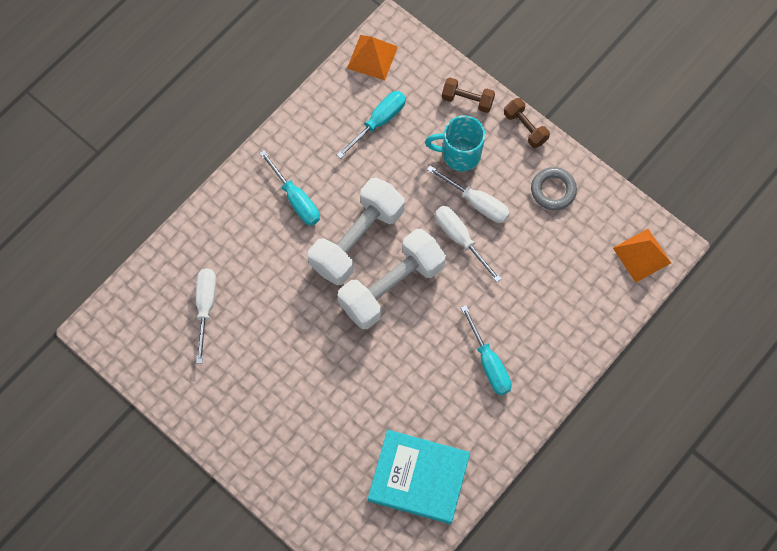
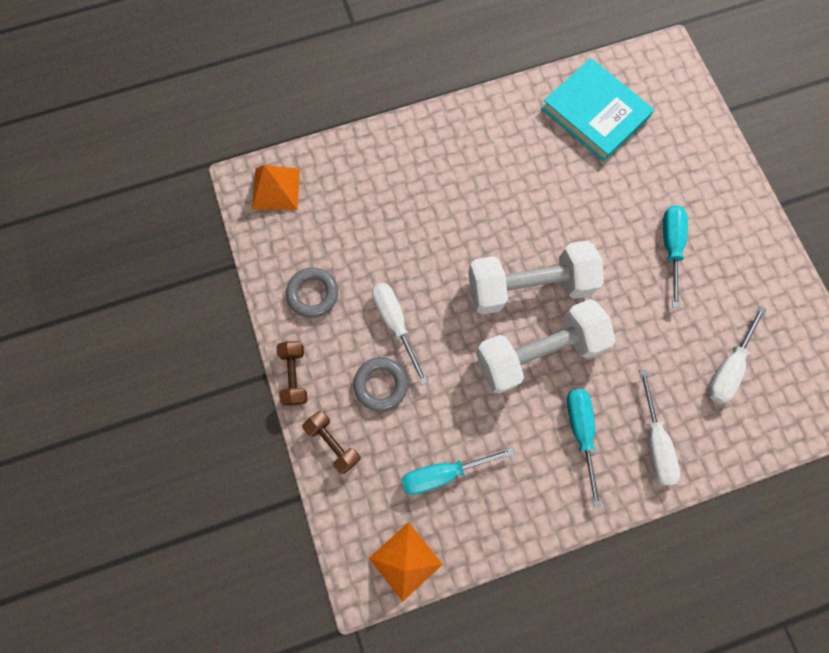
camera: 150 degrees left, 5 degrees up
turquoise mug [425,115,485,171] -> grey ring [353,357,408,411]
white screwdriver [435,206,501,282] -> white screwdriver moved to [639,369,680,485]
turquoise screwdriver [461,305,512,395] -> turquoise screwdriver moved to [663,205,688,308]

